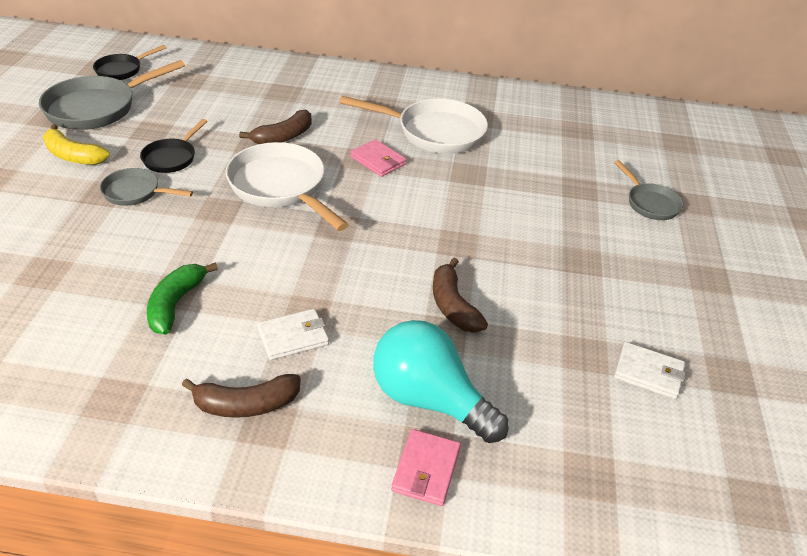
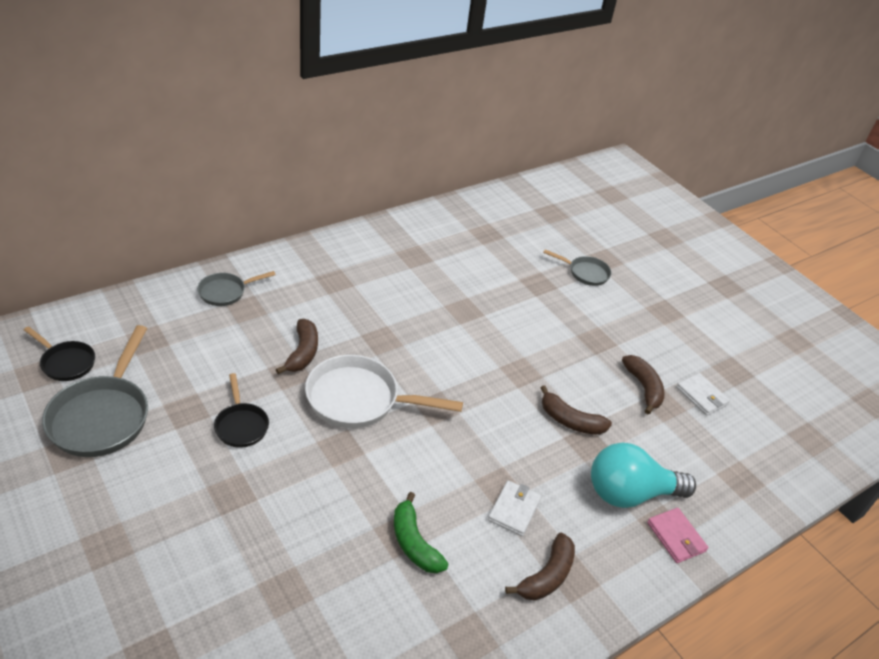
camera: 45 degrees left, 0 degrees up
yellow banana [43,124,110,165] -> none
black pan [93,45,167,80] -> black pan turned 60 degrees counterclockwise [24,326,95,381]
grey pan [100,168,193,206] -> grey pan moved to [197,271,276,306]
white pan [340,96,488,154] -> none
pink wallet [350,139,407,177] -> none
white wallet [614,342,686,399] -> white wallet turned 75 degrees clockwise [676,373,730,416]
none -> brown banana [622,355,665,414]

